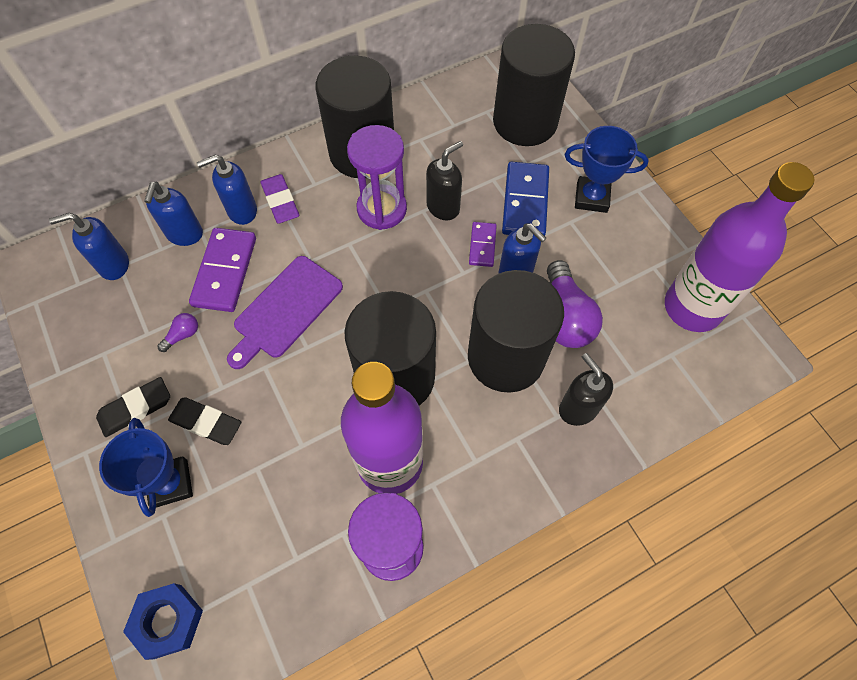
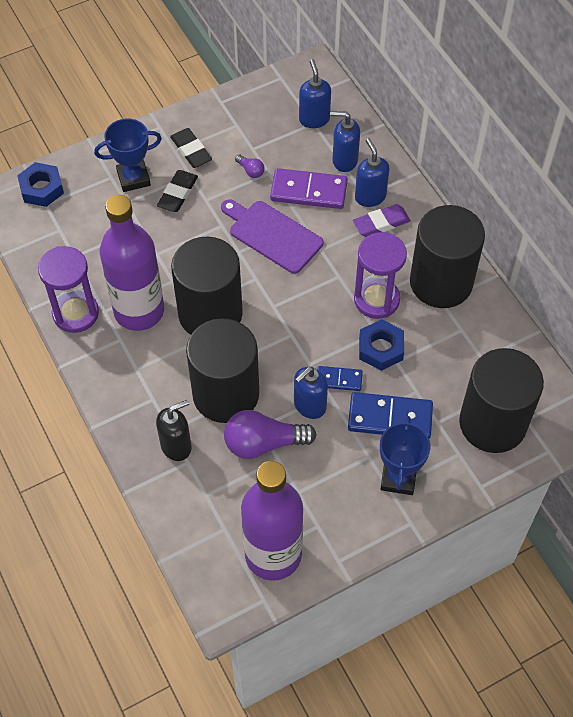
camera: 90 degrees right, 5 degrees down
black soap dispenser [426,141,463,220] -> blue nut [359,319,404,371]
purple domino [469,222,497,267] -> blue domino [317,366,363,391]

